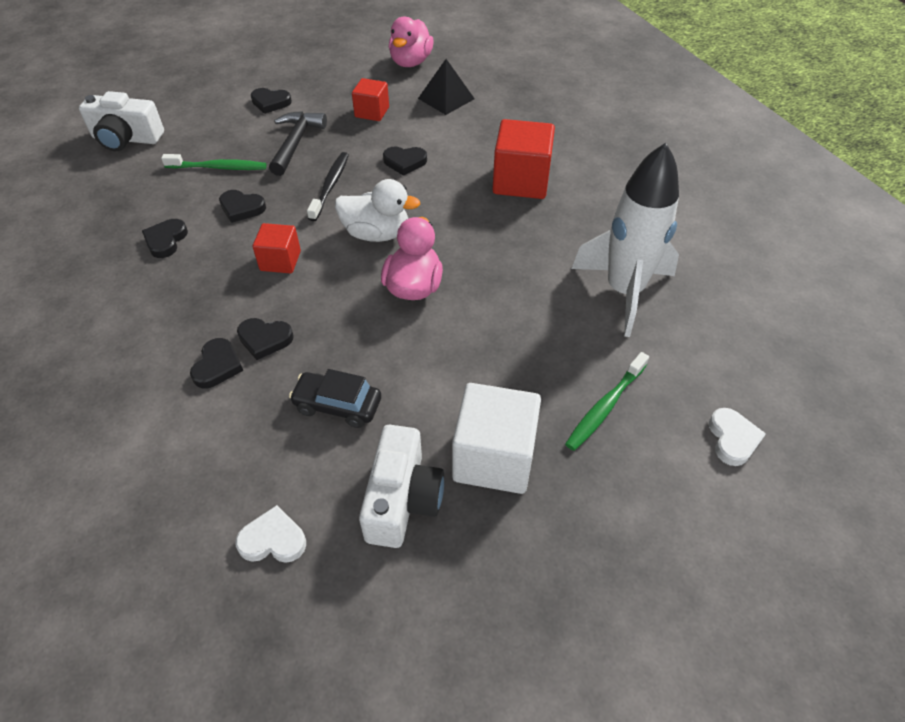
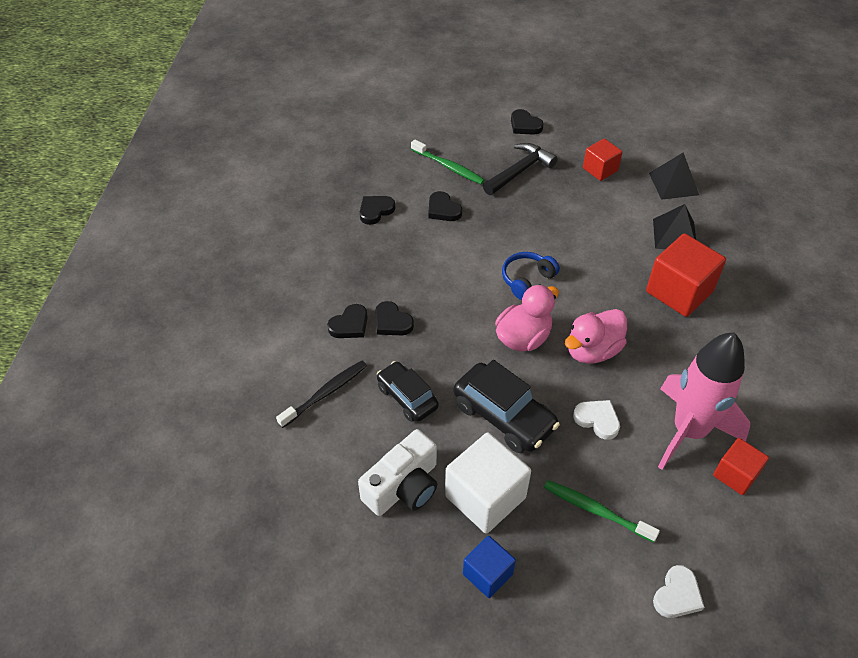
camera: 35 degrees right, 0 degrees up
white camera [79,91,164,151] -> none
white heart [235,505,306,563] -> white heart moved to [573,400,620,440]
red cube [252,223,301,274] -> red cube moved to [713,438,769,495]
black toothbrush [307,152,349,221] -> black toothbrush moved to [276,361,367,428]
white duck [335,179,420,242] -> blue headphones [502,252,560,300]
black heart [383,147,427,176] -> none
pink duck [389,16,434,67] -> pink duck moved to [565,309,627,364]
green toothbrush [565,352,649,451] -> green toothbrush turned 45 degrees clockwise [544,480,660,543]
white rocket [572,143,679,337] -> pink rocket [658,333,750,470]
none -> black car [454,360,560,453]
none -> blue cube [463,536,516,598]
none -> black pyramid [653,204,696,249]

